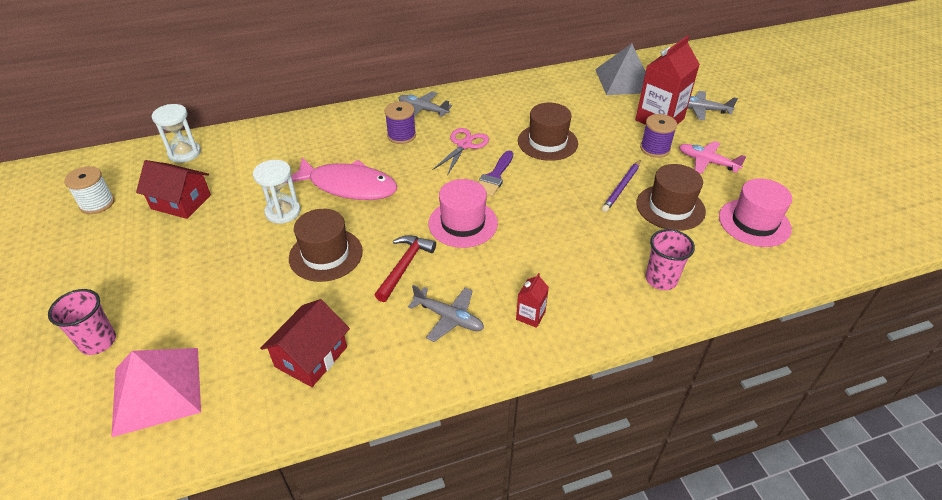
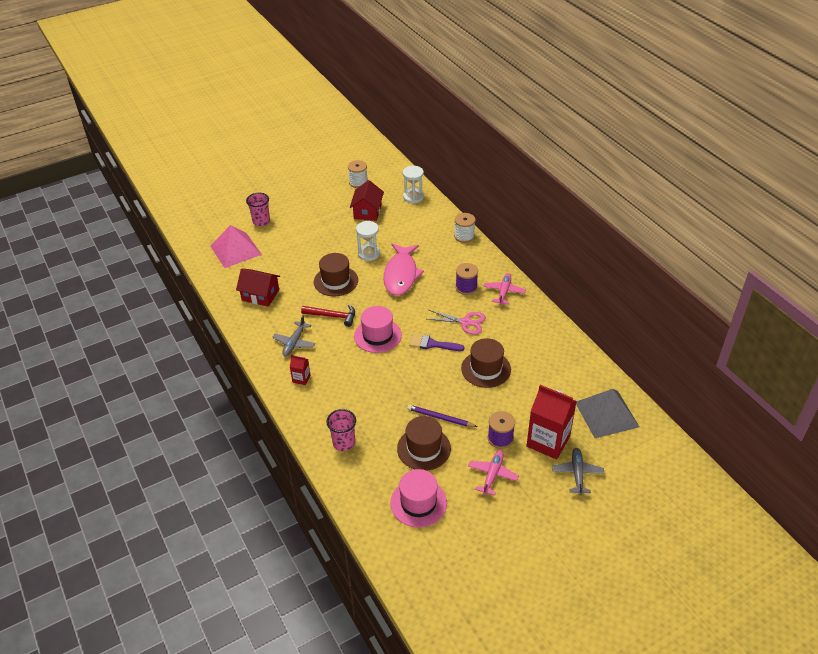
camera: 80 degrees right, 0 degrees up
grey plane [398,91,452,117] -> pink plane [483,273,526,305]
none -> white spool [454,213,476,243]

